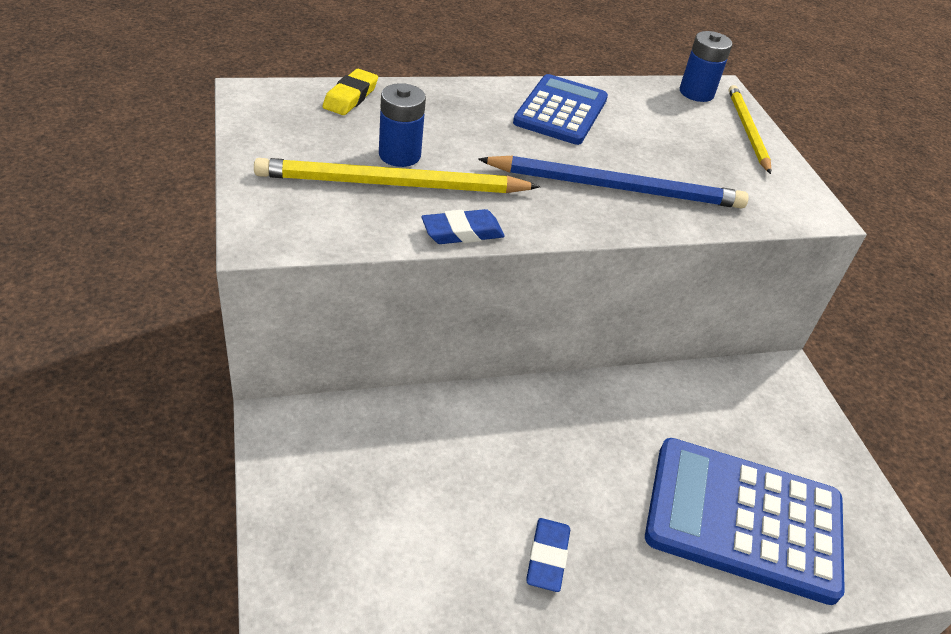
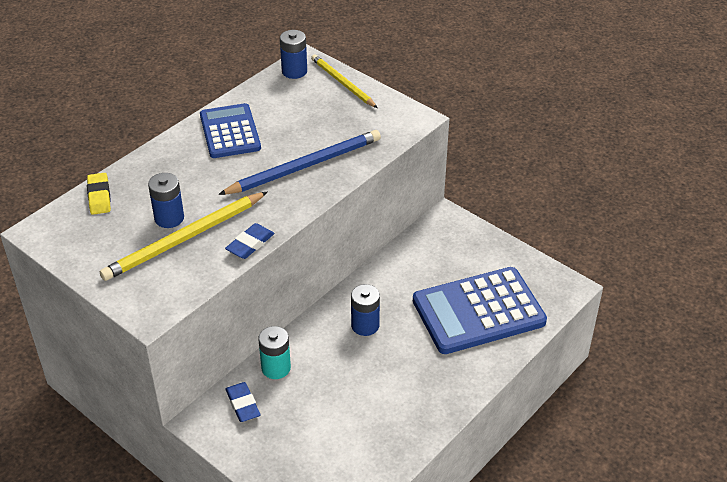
camera: 30 degrees left, 0 degrees up
blue eraser [526,518,570,592] -> blue eraser moved to [225,382,260,422]
none -> turquoise battery [258,326,291,379]
none -> blue battery [351,284,380,336]

